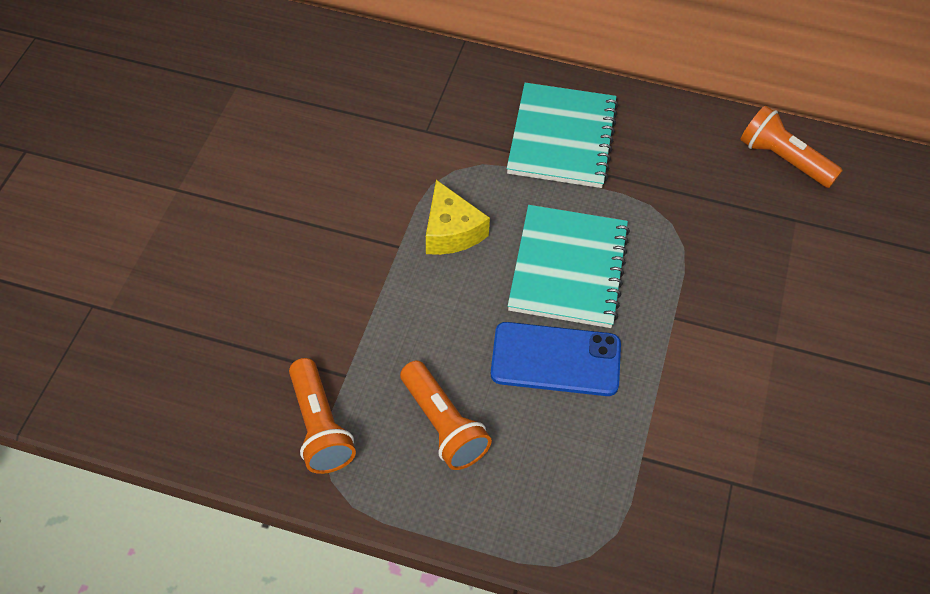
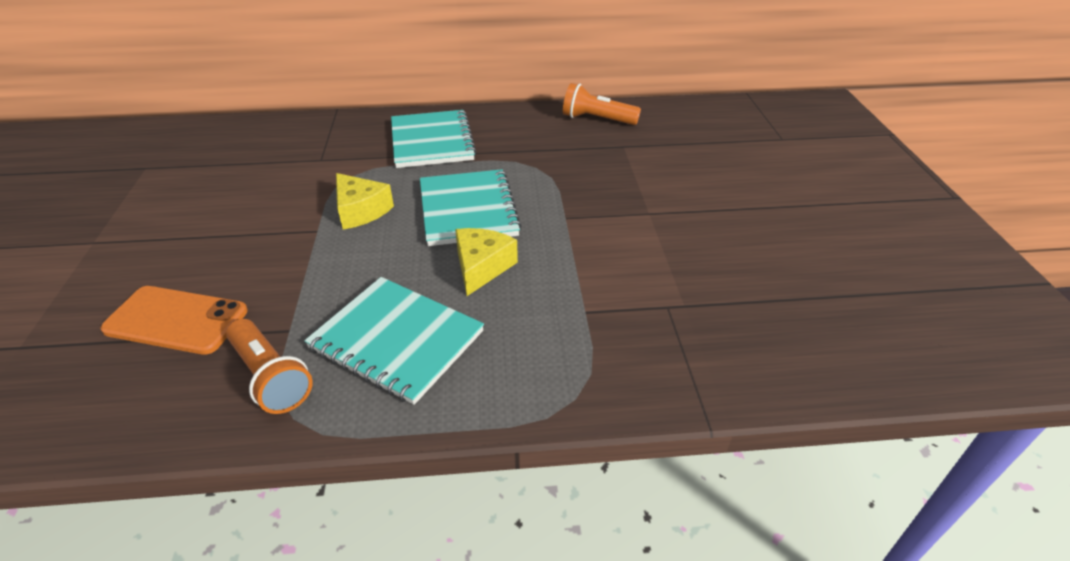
camera: 20 degrees left, 15 degrees down
orange flashlight [400,361,492,470] -> turquoise notebook [304,277,484,405]
blue phone [491,322,621,396] -> yellow cheese [455,228,518,296]
none -> orange phone [100,286,248,355]

